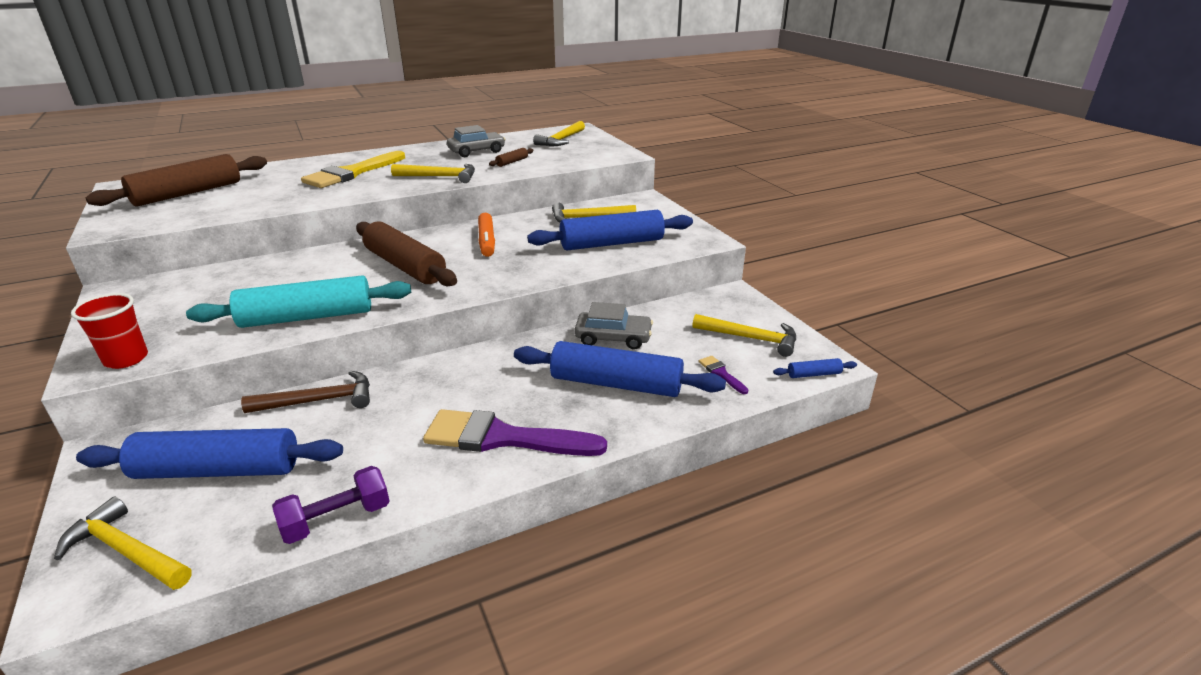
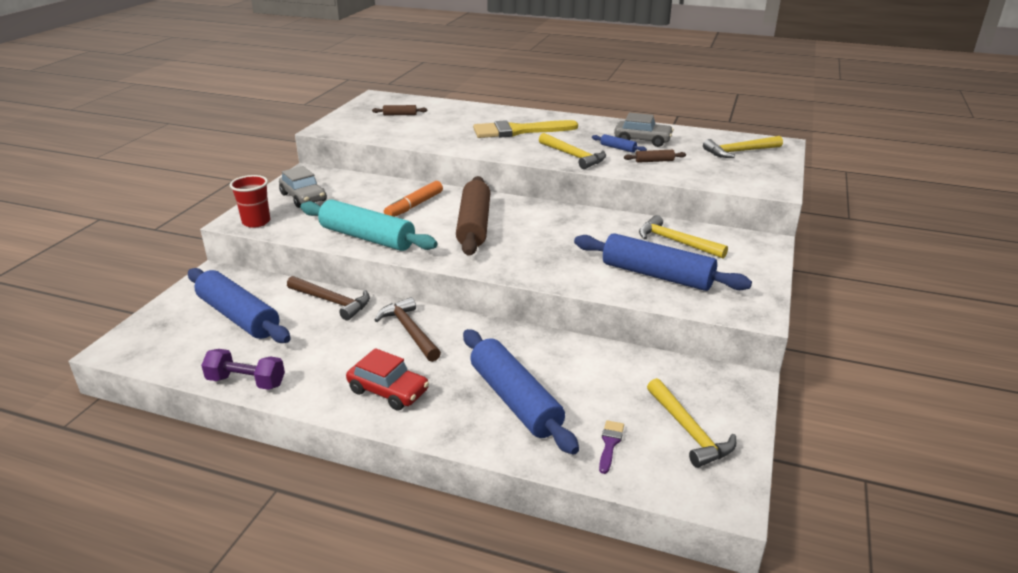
camera: 45 degrees right, 0 degrees up
yellow hammer [54,496,192,590] -> none
brown rolling pin [86,154,267,207] -> brown rolling pin [372,105,427,115], size x0.42
purple brush [423,409,607,456] -> red car [346,348,429,411]
orange marker [478,213,495,257] -> orange marker moved to [384,181,443,217]
grey car [575,302,653,350] -> grey car moved to [279,166,327,208]
blue rolling pin [773,358,857,378] -> blue rolling pin moved to [592,134,647,153]
none -> brown hammer [374,297,441,362]

